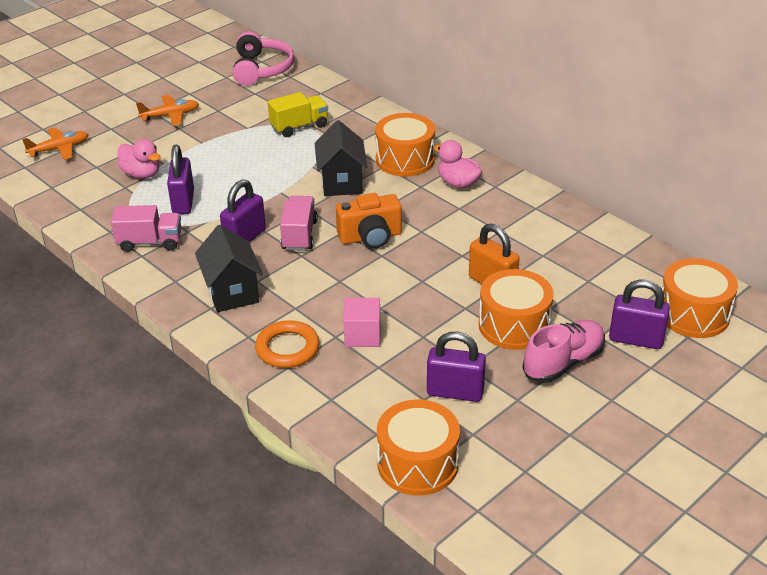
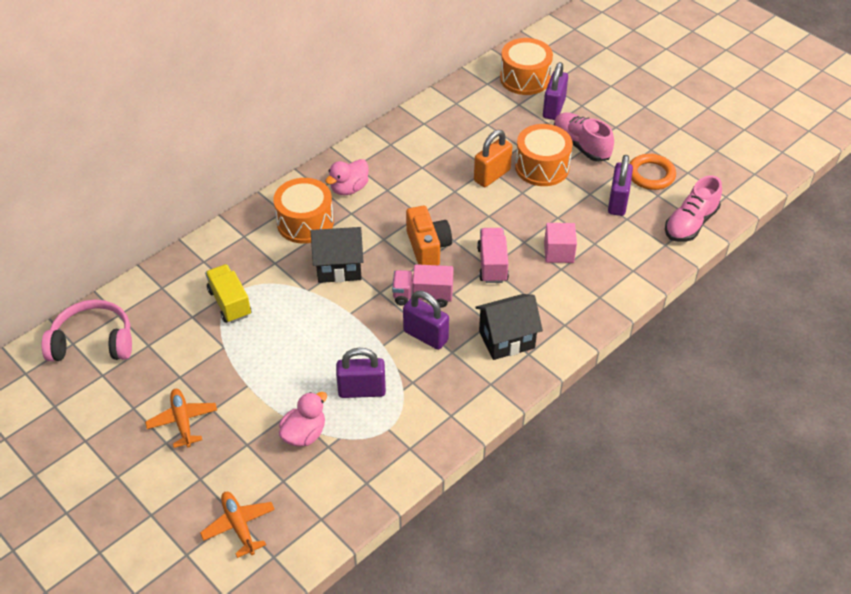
camera: 90 degrees left, 10 degrees up
pink truck [111,205,181,252] -> pink truck moved to [477,228,509,283]
orange ring [255,320,320,368] -> orange ring moved to [629,154,676,190]
orange drum [377,400,460,495] -> pink shoe [665,175,722,242]

